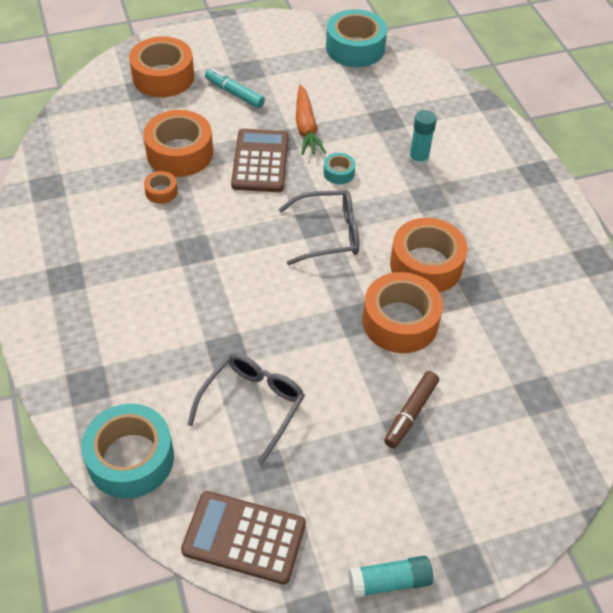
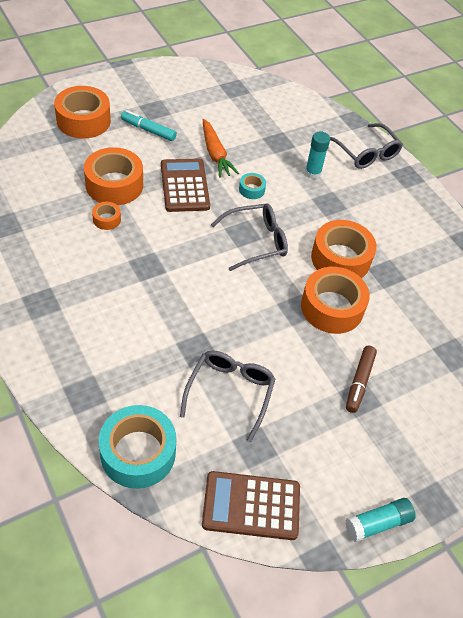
camera: 15 degrees left, 0 degrees up
turquoise tape [326,9,387,67] -> none
none -> grey glasses [330,123,403,169]

